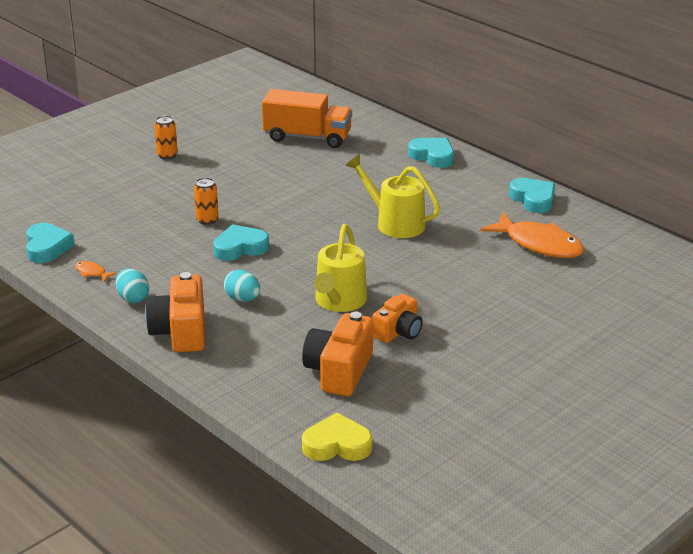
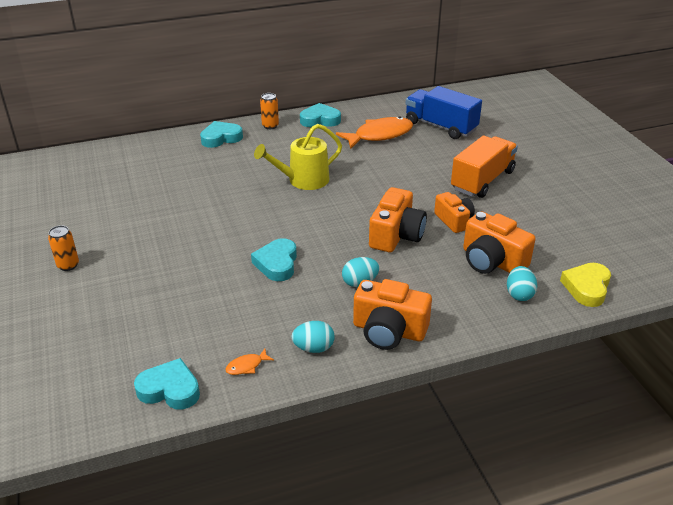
camera: 65 degrees left, 5 degrees up
orange can [194,177,219,225] -> orange can moved to [260,93,279,129]
orange truck [262,89,352,148] -> orange truck moved to [451,136,518,198]
yellow watering can [314,224,367,312] -> orange camera [369,187,427,252]
none -> blue truck [405,86,482,139]
none -> turquoise egg [507,266,537,301]

